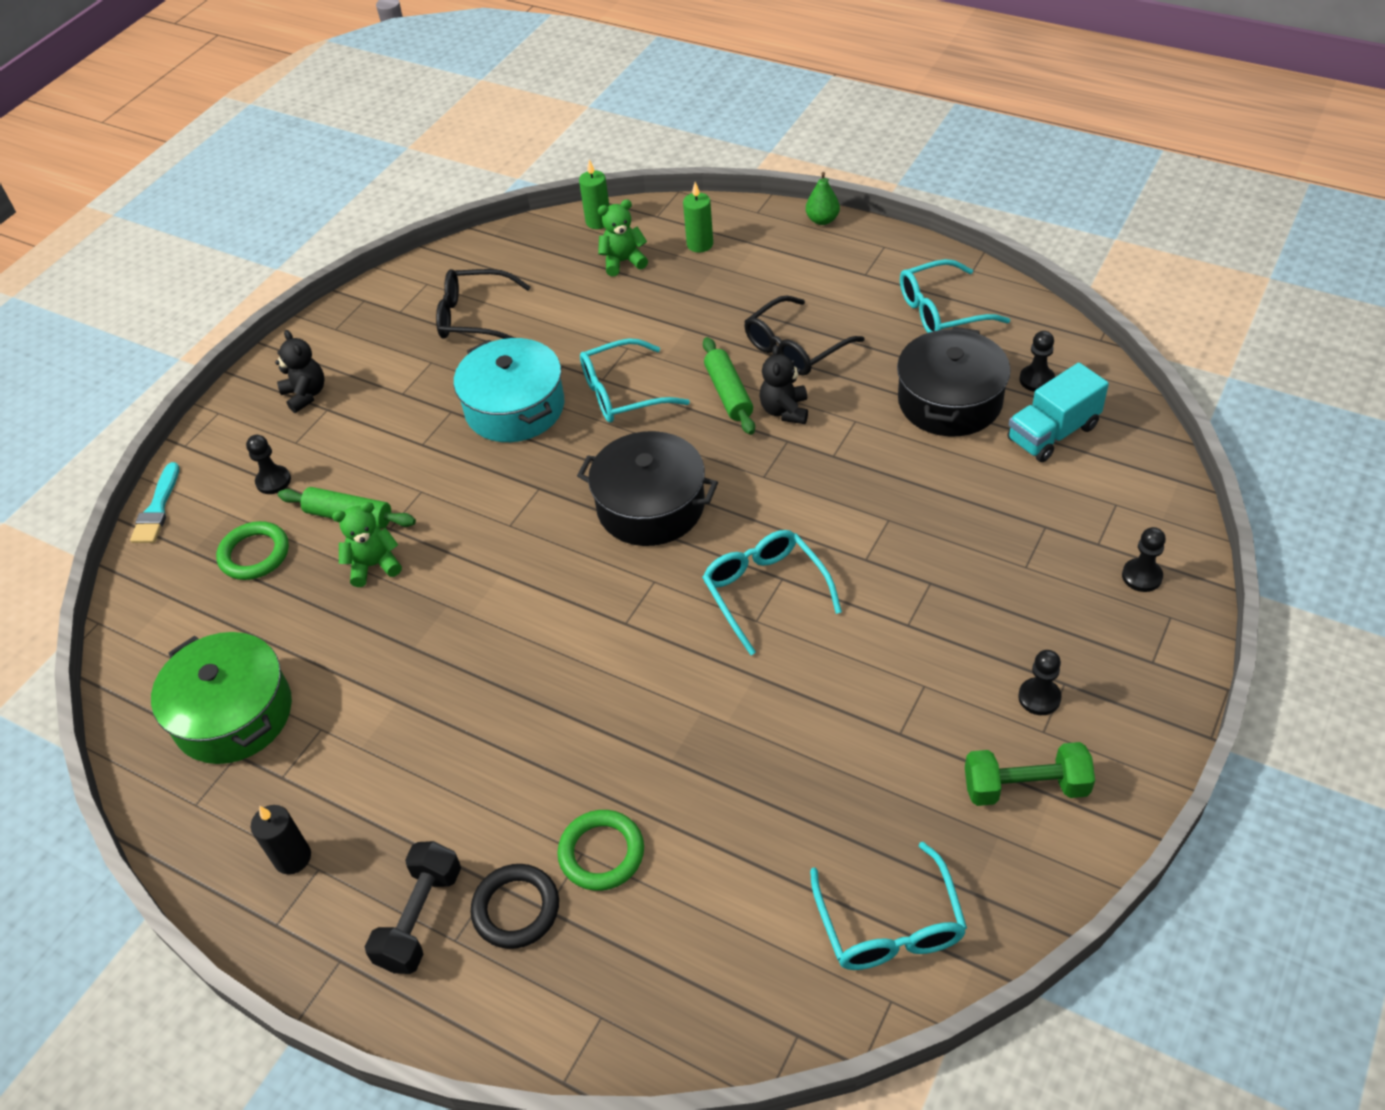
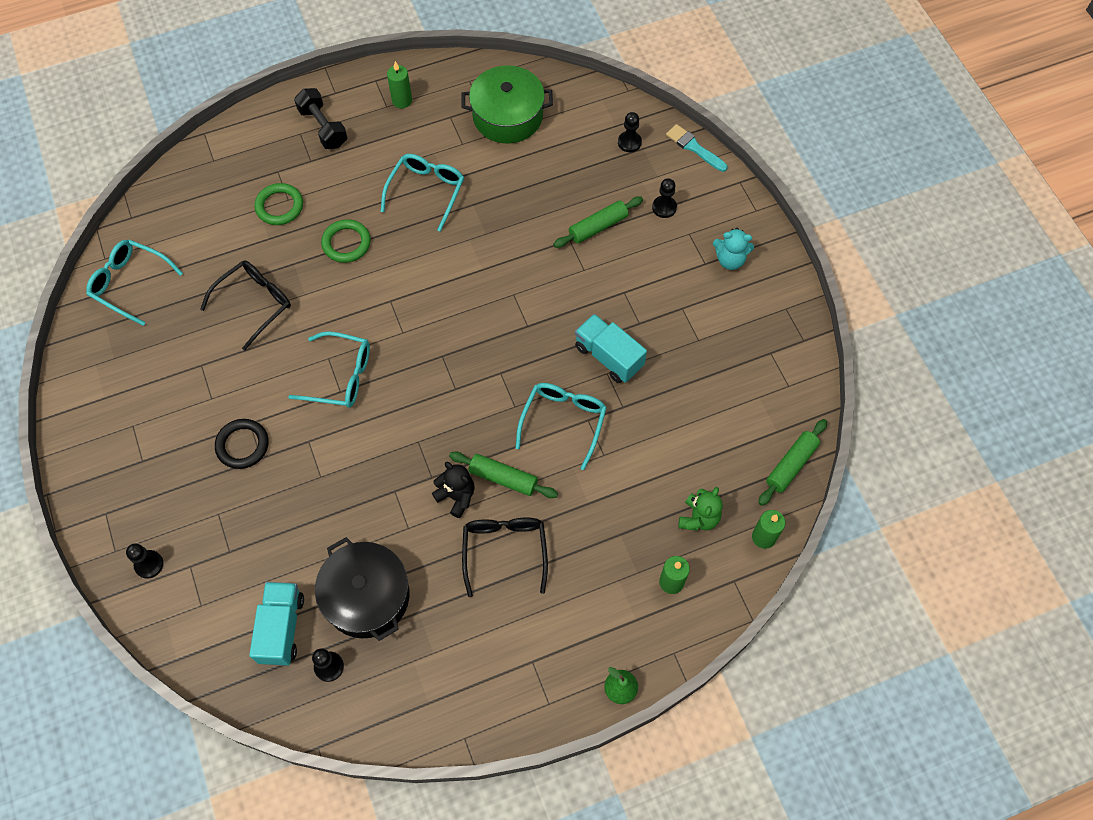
camera: 125 degrees right, 15 degrees up
green ring [216,521,289,580] -> green ring moved to [321,219,371,263]
black candle [251,805,311,874] -> green candle [387,61,412,108]
black teddy bear [275,330,325,413] -> turquoise teddy bear [713,228,754,270]
green teddy bear [332,502,402,587] -> none
black glasses [436,269,531,339] -> black glasses moved to [200,260,291,350]
turquoise pot [454,338,564,442] -> turquoise truck [575,314,647,383]
black ring [470,864,559,949] -> black ring moved to [215,419,269,469]
black pot [577,431,718,546] -> none
turquoise glasses [900,259,1010,333] -> turquoise glasses moved to [381,154,464,232]
green dumbbell [965,742,1095,806] -> none
black pawn [1018,650,1061,715] -> black pawn moved to [618,112,642,152]
none -> green rolling pin [758,419,827,506]

